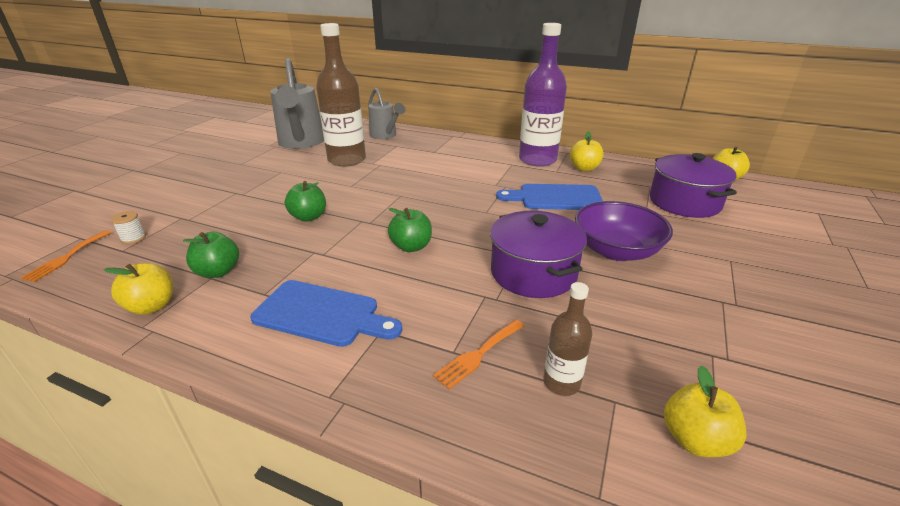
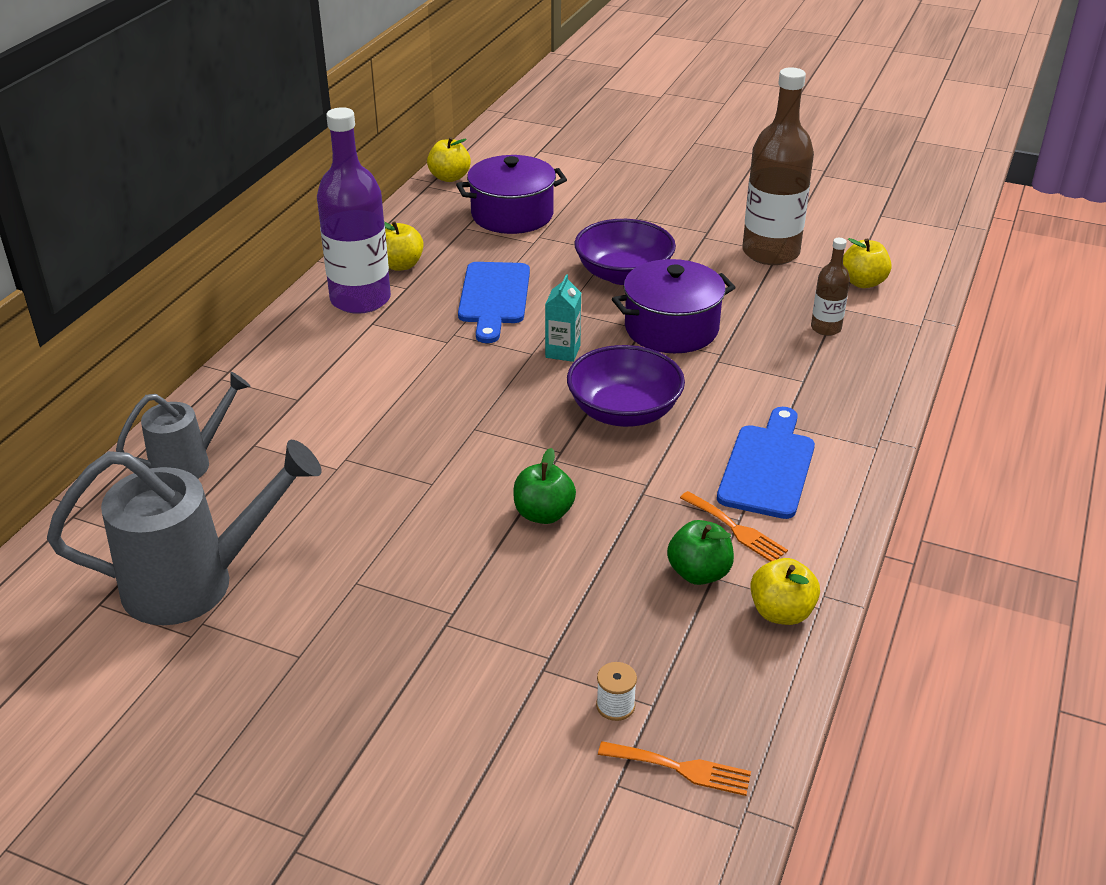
camera: 90 degrees left, 5 degrees up
brown bottle [316,23,366,167] -> brown bottle moved to [742,67,814,265]
green apple [388,208,432,252] -> purple bowl [567,345,685,427]
orange fork [433,320,524,389] -> orange fork moved to [680,491,788,562]
none -> turquoise carton [545,274,581,362]

